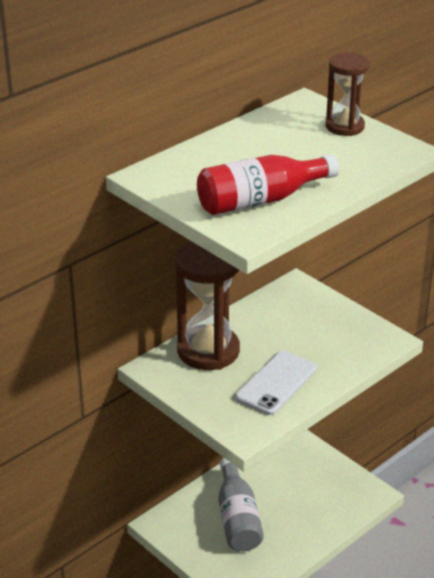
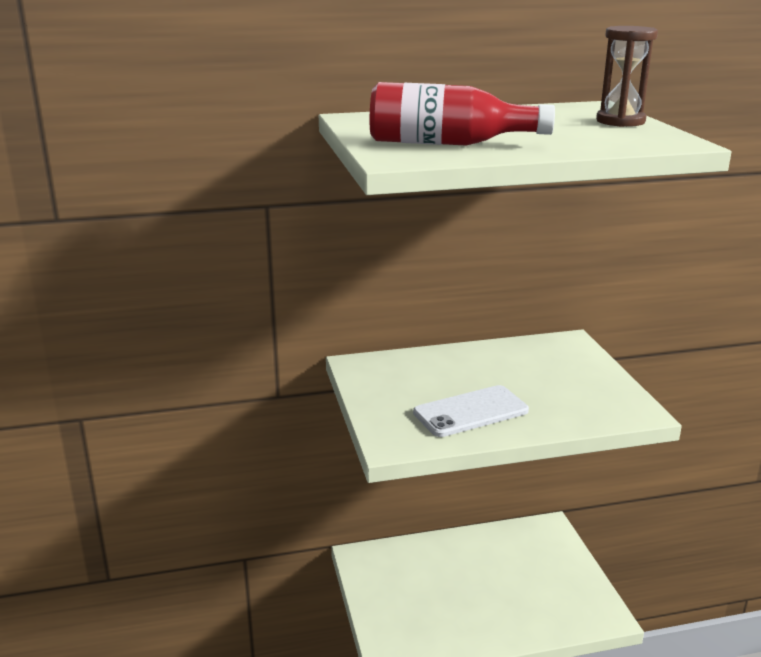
camera: 30 degrees right, 10 degrees down
brown hourglass [175,241,240,370] -> none
grey bottle [218,457,264,551] -> none

